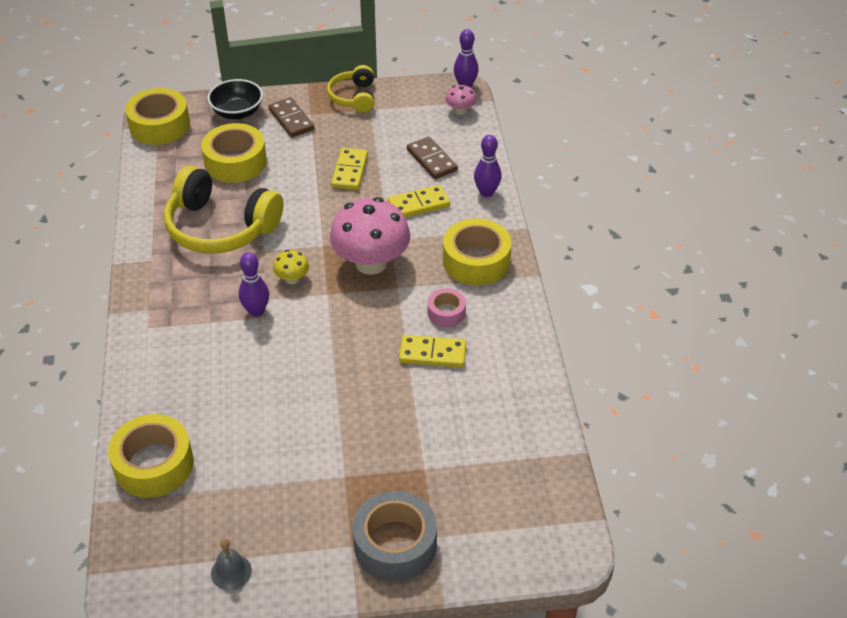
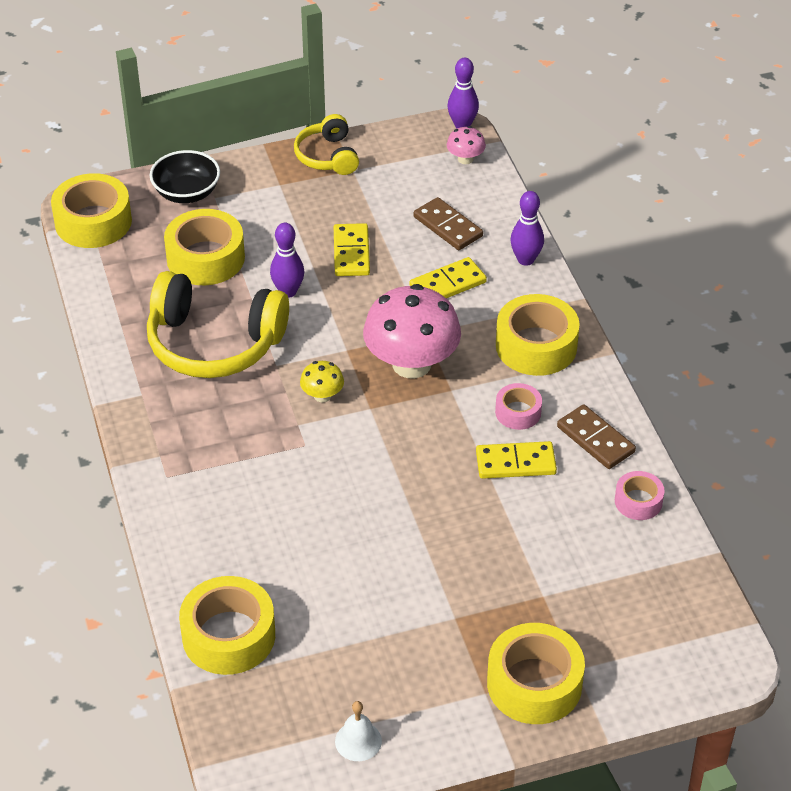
camera: 10 degrees left, 0 degrees up
grey bell [211,539,252,590] -> white bell [335,701,382,761]
purple bowling pin [239,253,269,317] -> purple bowling pin moved to [270,223,304,298]
brown domino [269,97,315,137] -> brown domino moved to [557,404,636,469]
grey tape [353,491,437,581] -> yellow tape [487,623,585,724]
none -> pink tape [615,471,665,520]

